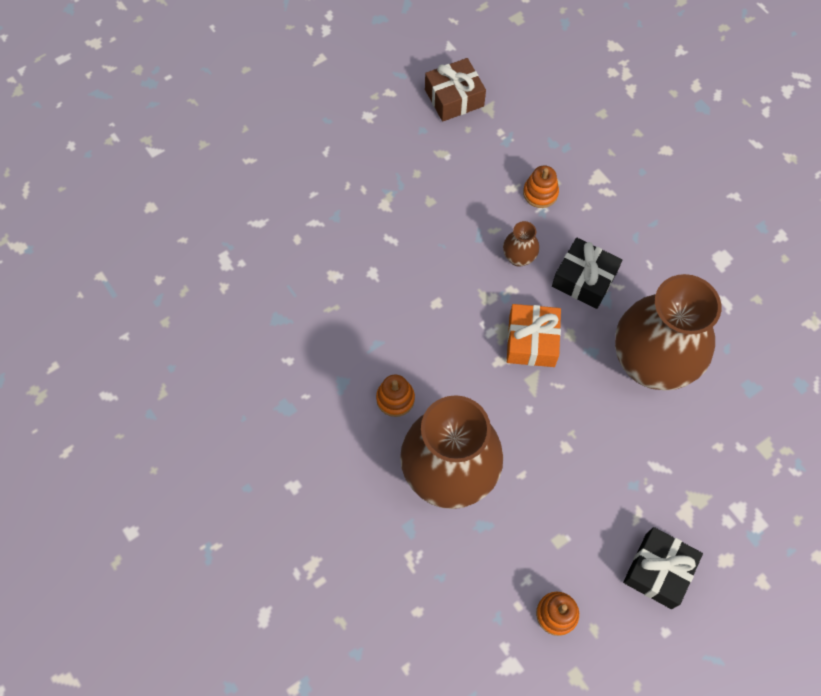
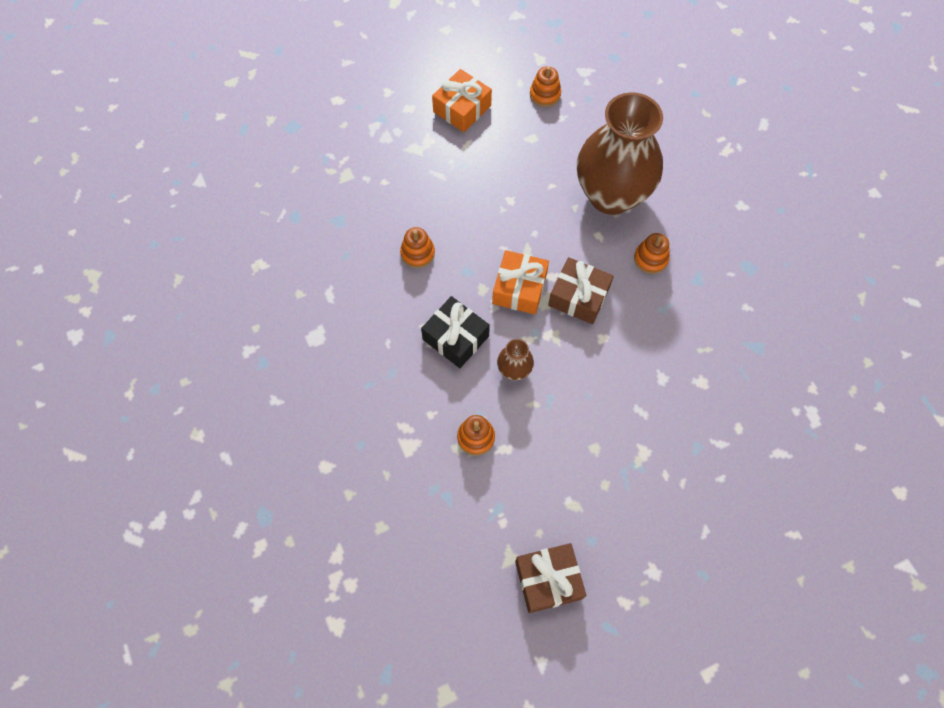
camera: 170 degrees left, 0 degrees up
brown vase [615,274,721,390] -> orange stacking toy [400,227,435,268]
black gift [623,527,703,609] -> orange gift [432,69,492,132]
none -> brown gift [548,257,614,324]

